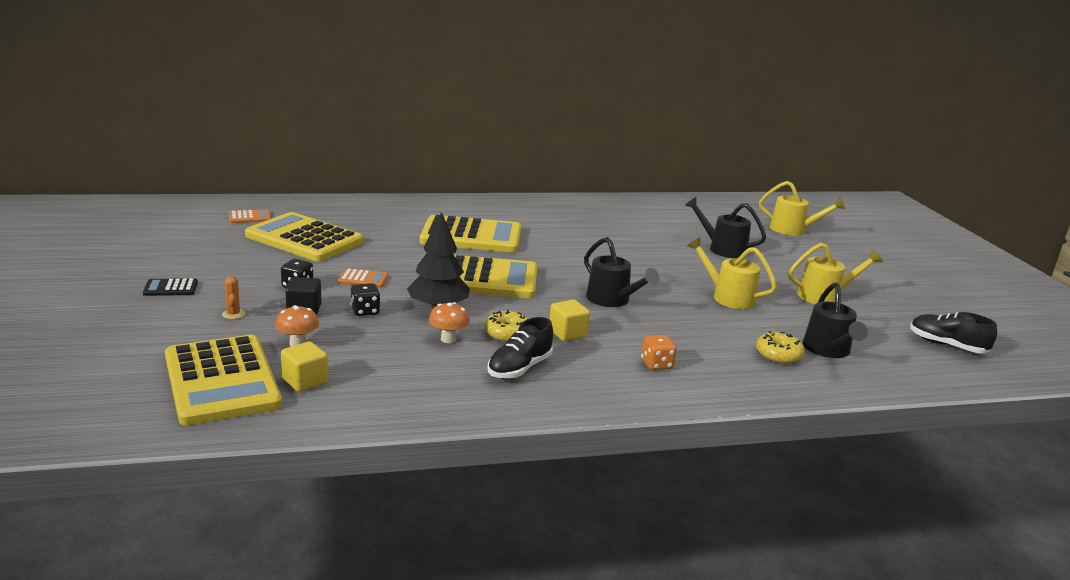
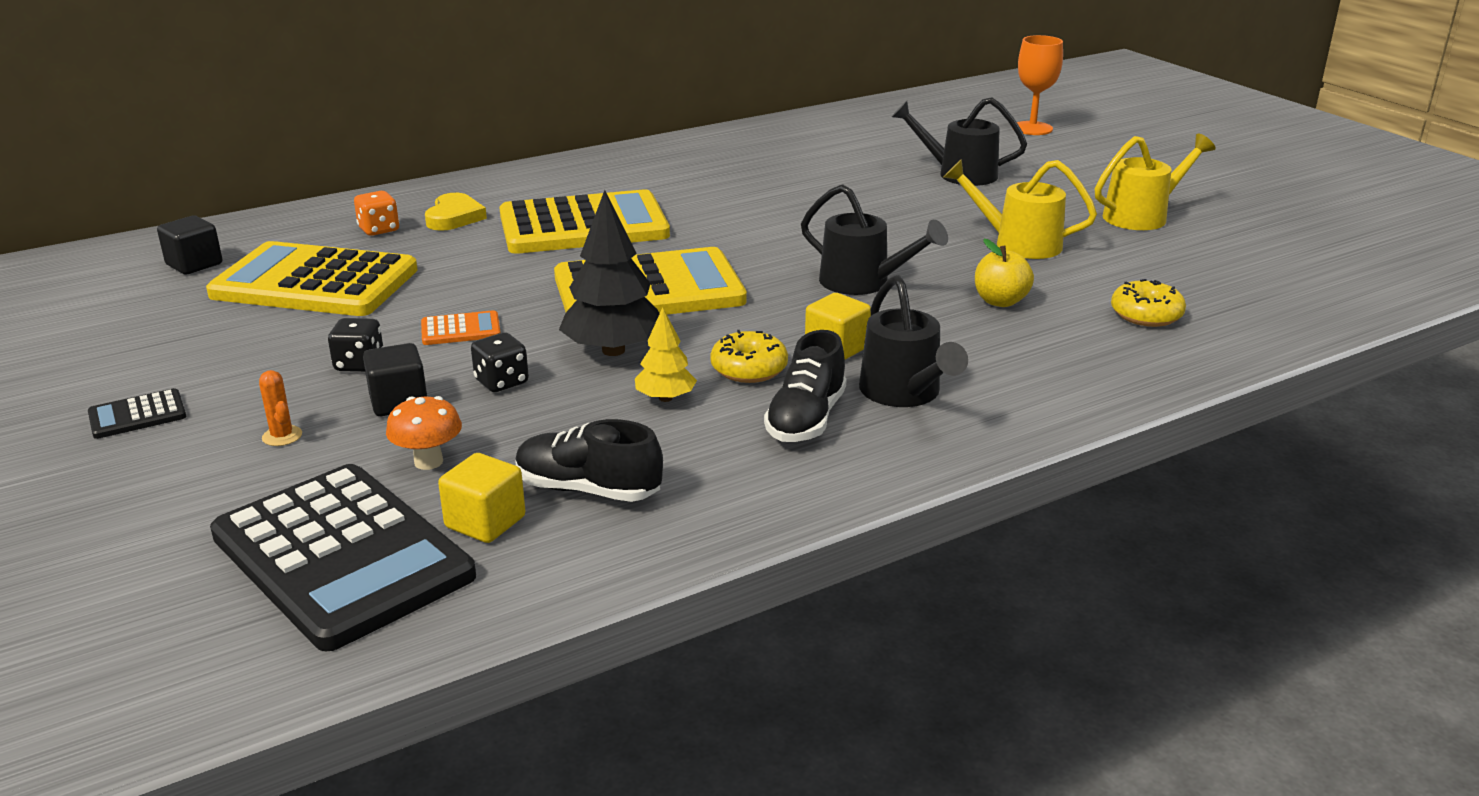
camera: 15 degrees left, 5 degrees up
yellow calculator [165,335,282,426] -> black calculator [210,464,476,652]
orange calculator [229,209,271,223] -> black cube [157,215,222,275]
orange mushroom [429,302,470,343] -> yellow tree [635,307,697,402]
orange dice [641,335,677,370] -> orange dice moved to [354,191,399,236]
yellow watering can [759,181,845,236] -> orange goblet [1017,35,1063,135]
black watering can [803,282,868,358] -> black watering can moved to [859,275,968,407]
black shoe [910,312,997,354] -> black shoe moved to [515,419,663,502]
none -> yellow heart [425,193,487,231]
none -> yellow apple [975,239,1034,307]

